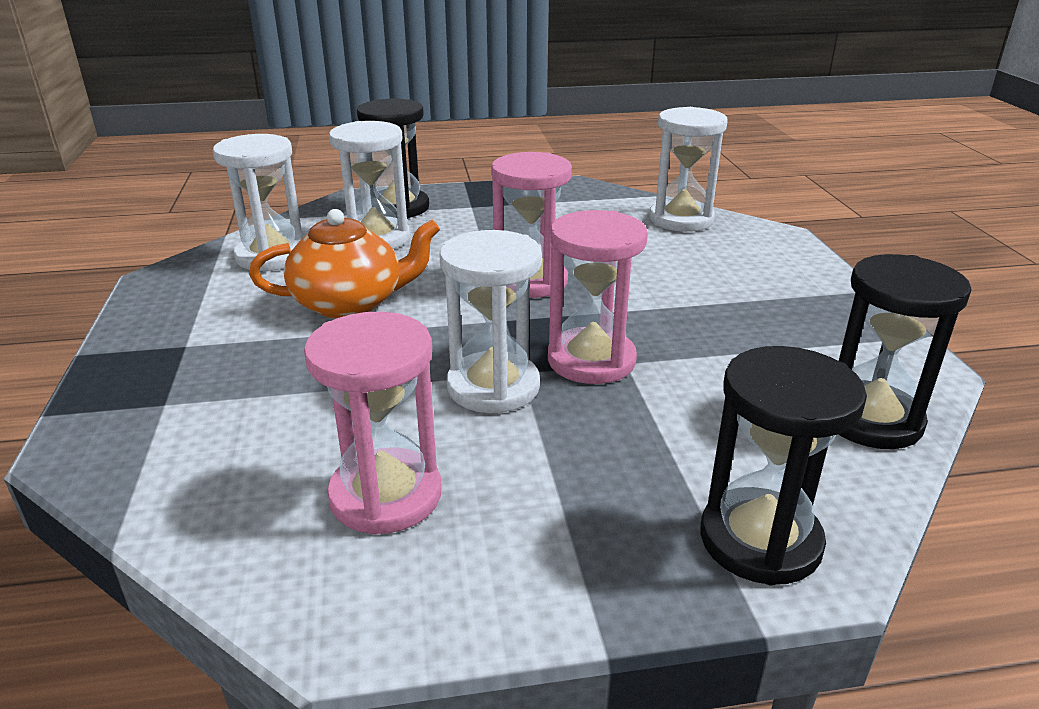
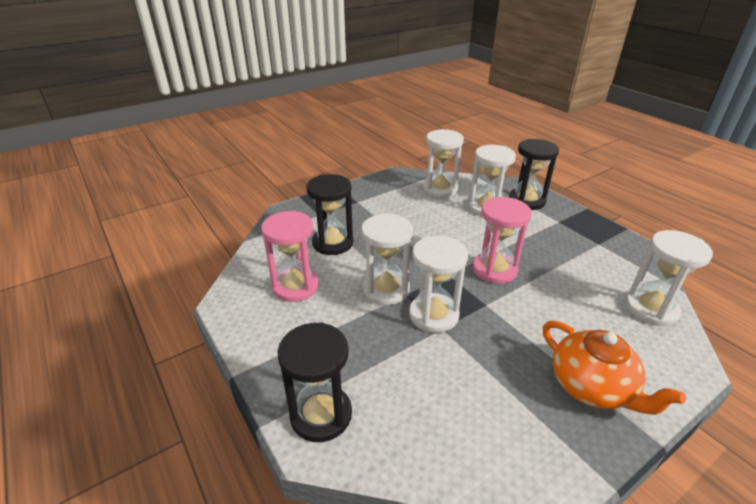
camera: 65 degrees right, 5 degrees up
orange teapot [249,209,440,319] -> orange teapot moved to [543,321,686,415]
pink hourglass [548,210,648,384] -> white hourglass [409,236,468,333]
black hourglass [839,254,971,449] -> black hourglass moved to [306,174,354,255]

